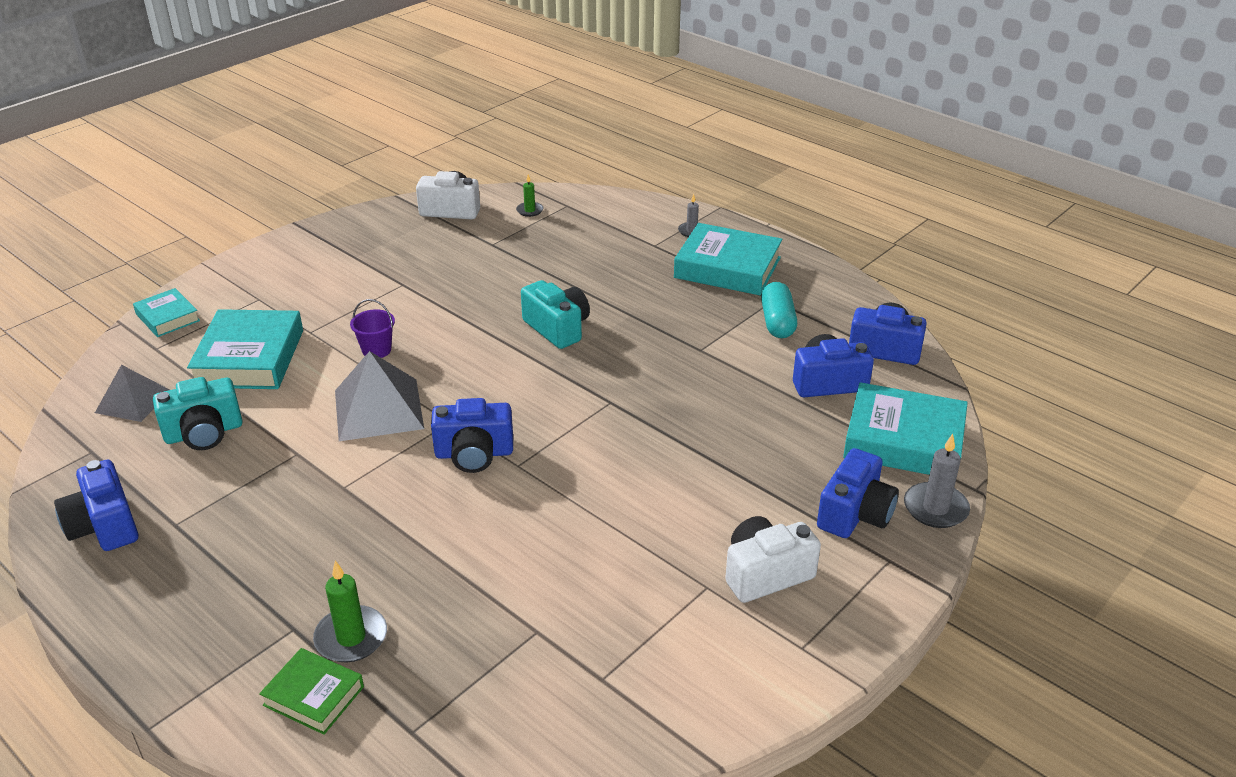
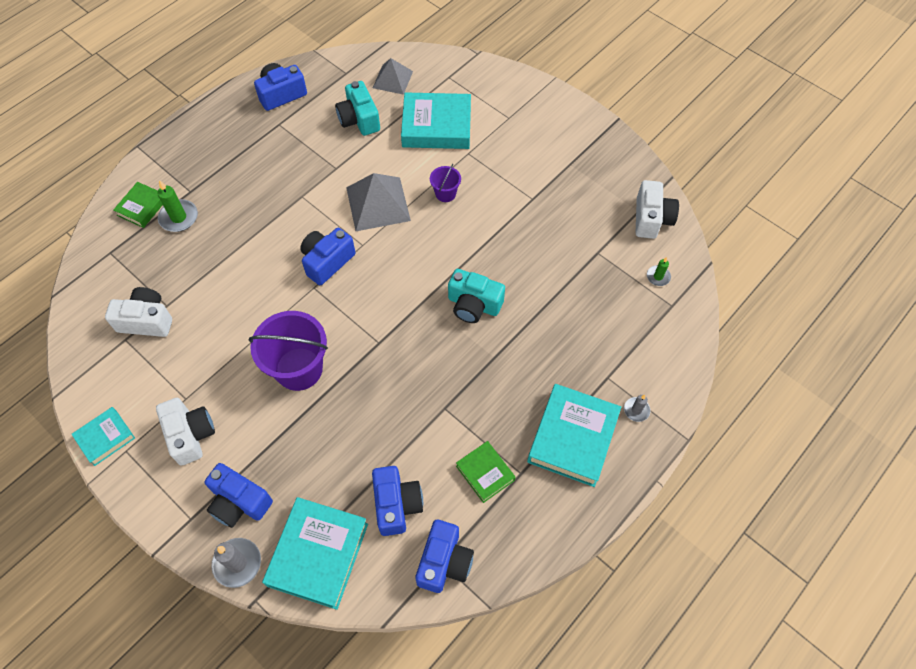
camera: 90 degrees right, 25 degrees up
turquoise book [133,288,200,337] -> turquoise book moved to [71,407,135,466]
blue camera [431,398,513,473] -> blue camera turned 45 degrees clockwise [300,228,355,285]
turquoise camera [521,280,590,349] -> turquoise camera turned 60 degrees clockwise [448,269,505,323]
turquoise capsule [761,282,797,338] -> green book [456,441,516,503]
none -> white camera [105,287,172,337]
none -> purple bucket [249,311,328,391]

